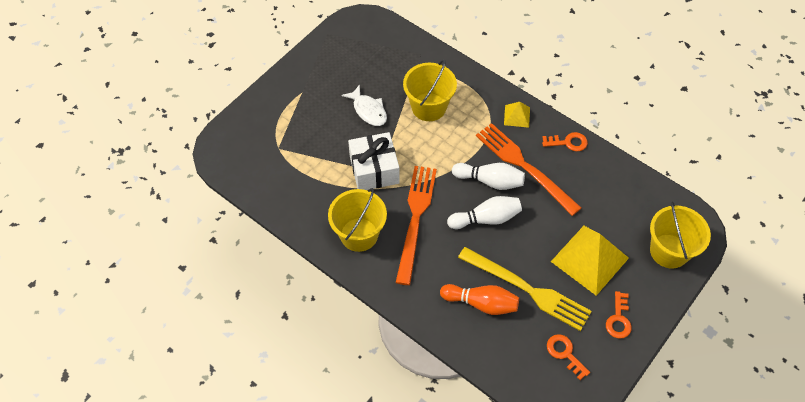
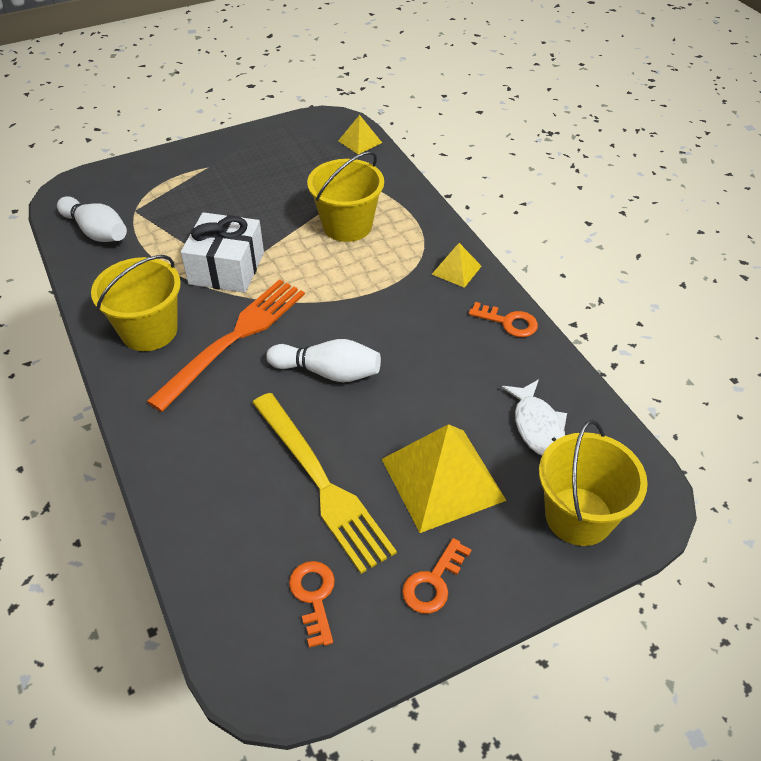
camera: 25 degrees right, 10 degrees down
white fish [342,84,387,126] -> white fish moved to [502,380,567,456]
orange bowling pin [440,284,519,315] -> none
white bowling pin [452,163,525,190] -> white bowling pin moved to [57,196,127,242]
orange fork [476,123,581,216] -> none
none -> yellow pyramid [338,115,382,155]

